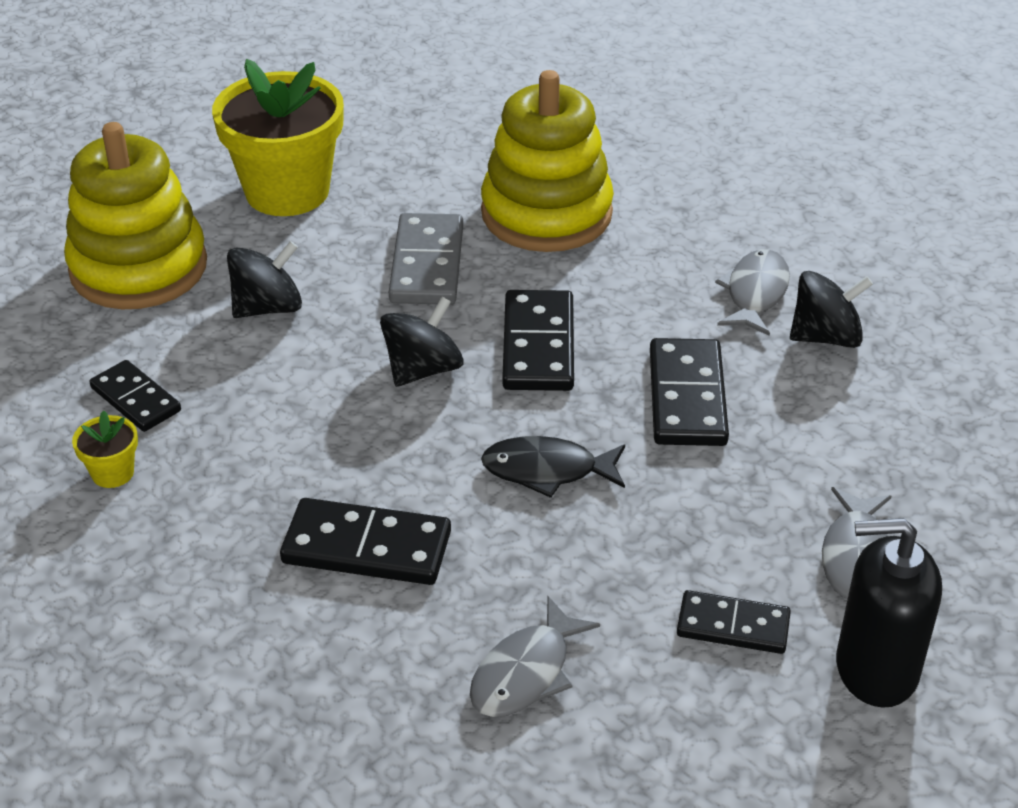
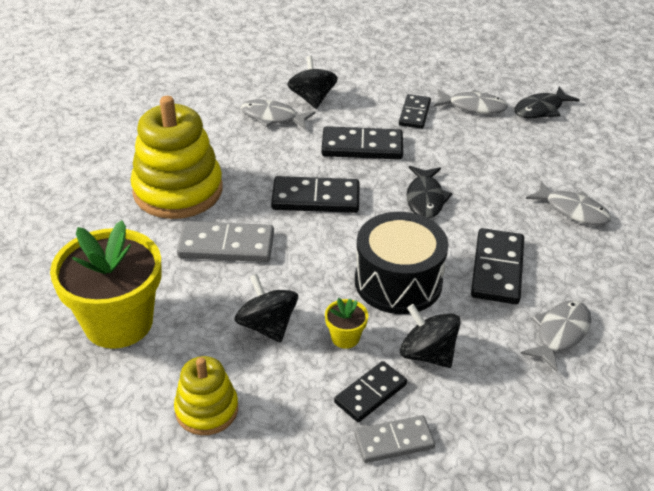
camera: 90 degrees left, 0 degrees up
yellow stacking toy [64,122,207,309] -> yellow stacking toy [174,356,238,435], size x0.55
yellow flower pot [72,410,138,488] -> yellow flower pot moved to [325,298,368,349]
black spinning top [380,297,464,387] -> black spinning top moved to [400,304,461,368]
black domino [677,590,791,654] -> black domino moved to [399,94,431,129]
black soap dispenser [836,518,942,708] -> black fish [514,87,580,118]
none -> grey domino [354,415,435,463]
none -> black drum [355,212,448,314]
none -> grey fish [521,300,591,372]

